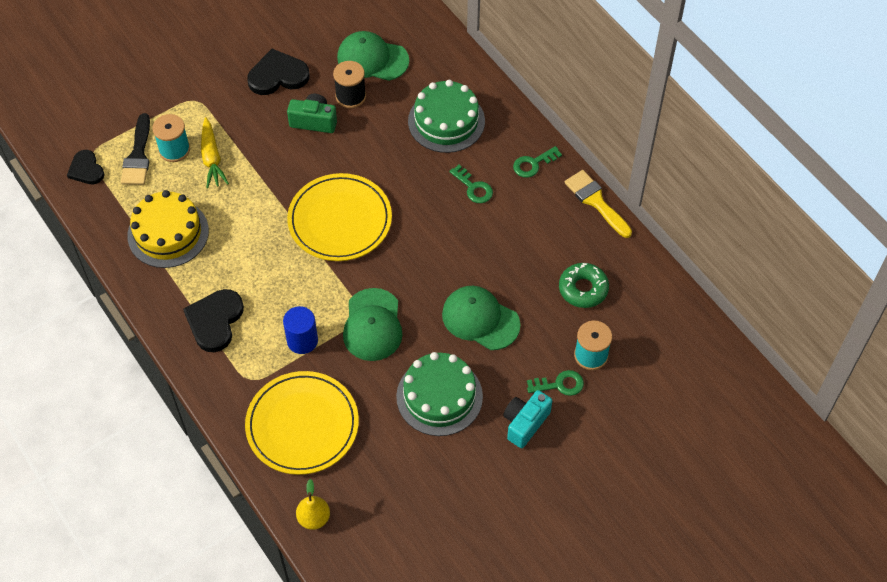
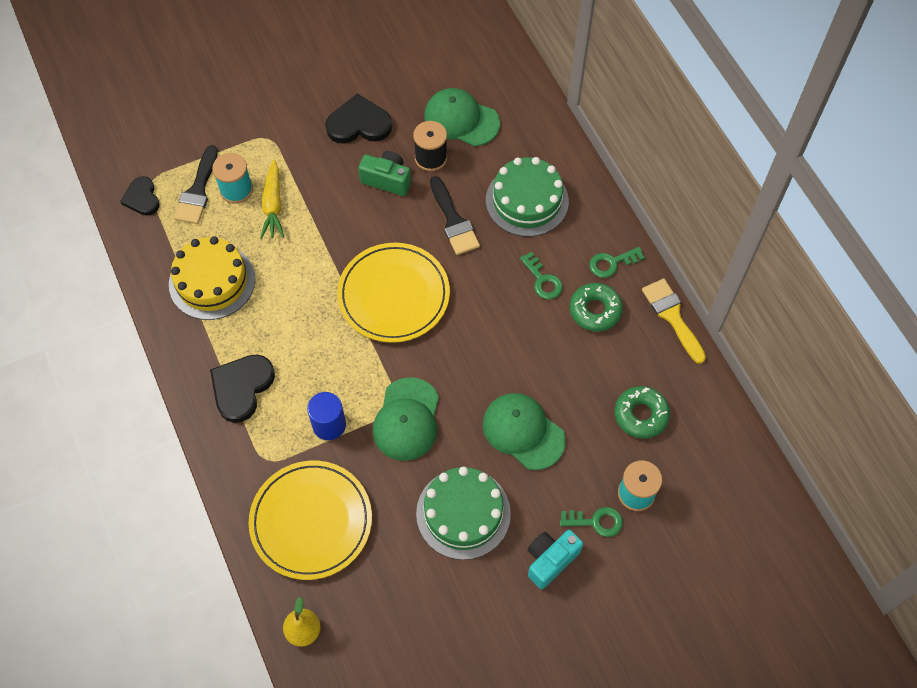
camera: 10 degrees right, 5 degrees up
none -> black brush [430,176,480,255]
none -> green donut [570,283,623,332]

